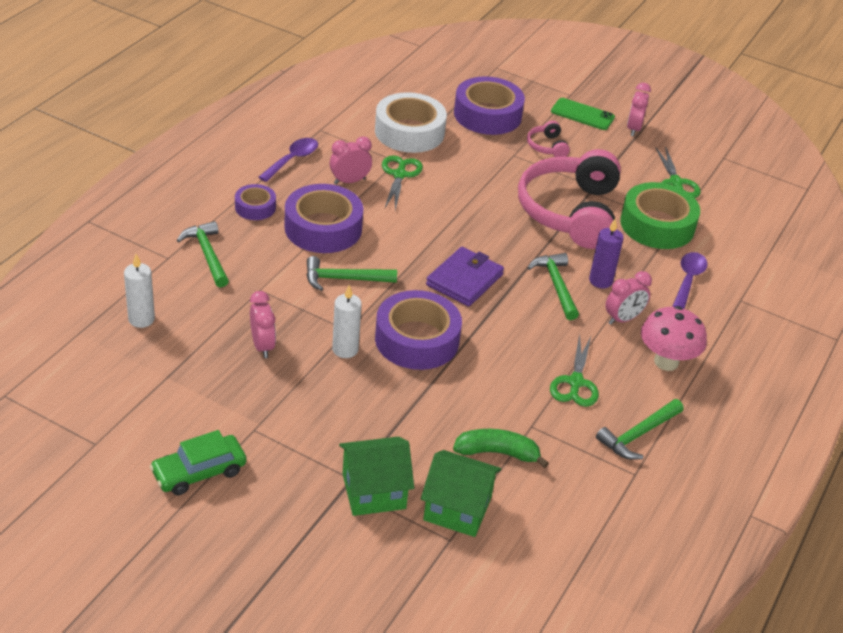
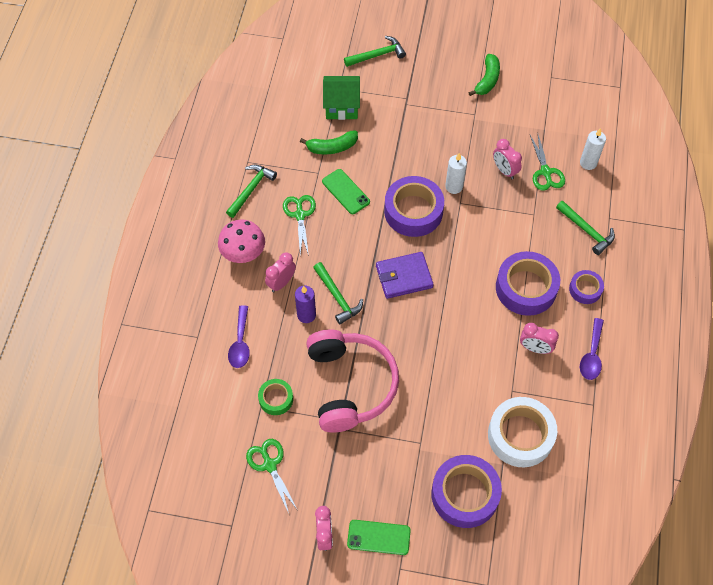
camera: 165 degrees right, 20 degrees up
green car [150,430,247,495] -> green banana [469,54,500,96]
green hammer [307,256,397,291] -> green hammer moved to [344,36,406,67]
pink clock [330,137,372,184] -> pink clock turned 60 degrees clockwise [520,323,559,354]
green house [339,437,414,516] -> none
green scissors [382,155,423,210] -> green scissors moved to [530,135,565,191]
purple wallet [426,247,504,307] -> purple wallet turned 60 degrees clockwise [376,252,434,299]
pink headphones [527,121,570,157] -> none
green tape [620,182,700,249] -> green tape [258,379,293,415], size x0.53
none -> green phone [322,169,370,214]

